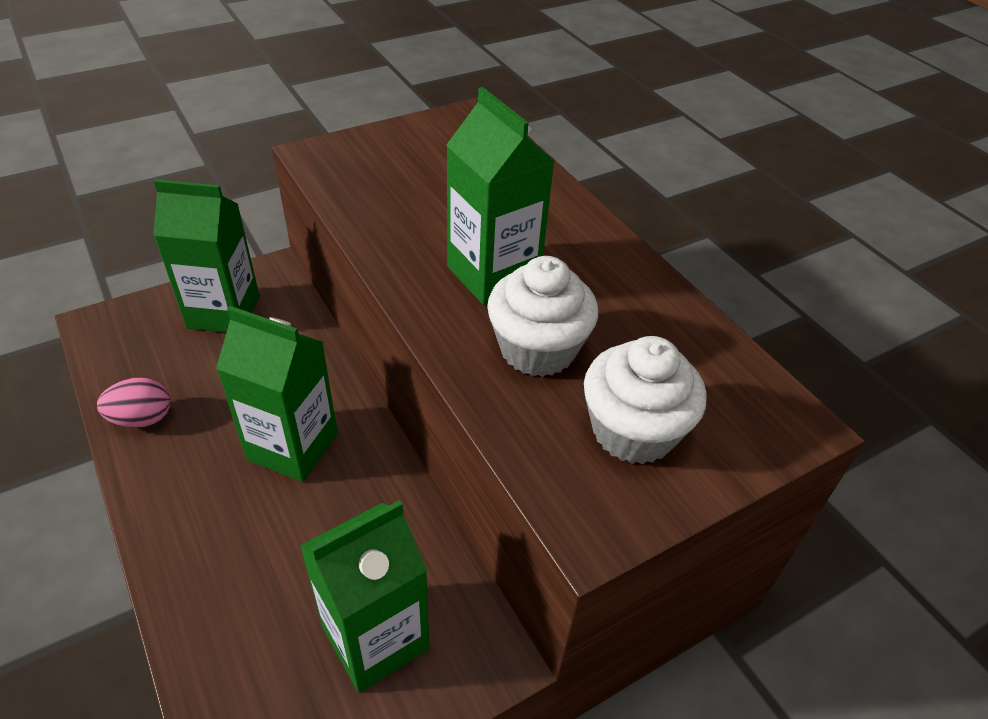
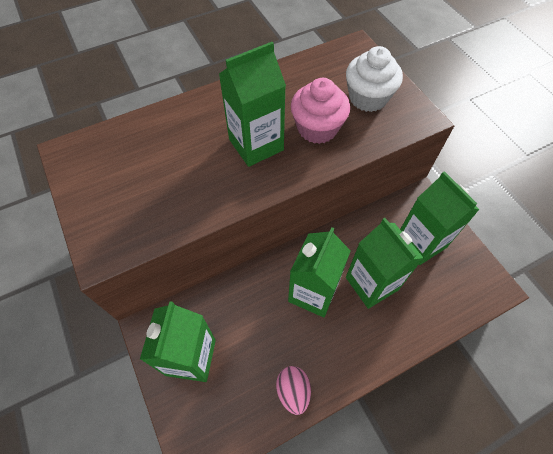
camera: 85 degrees left, 15 degrees up
white cupcake [487,256,598,377] -> pink cupcake [291,78,350,144]
none -> green carton [346,218,423,309]

